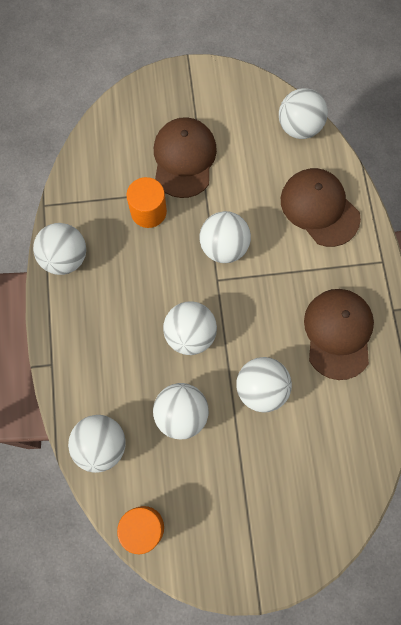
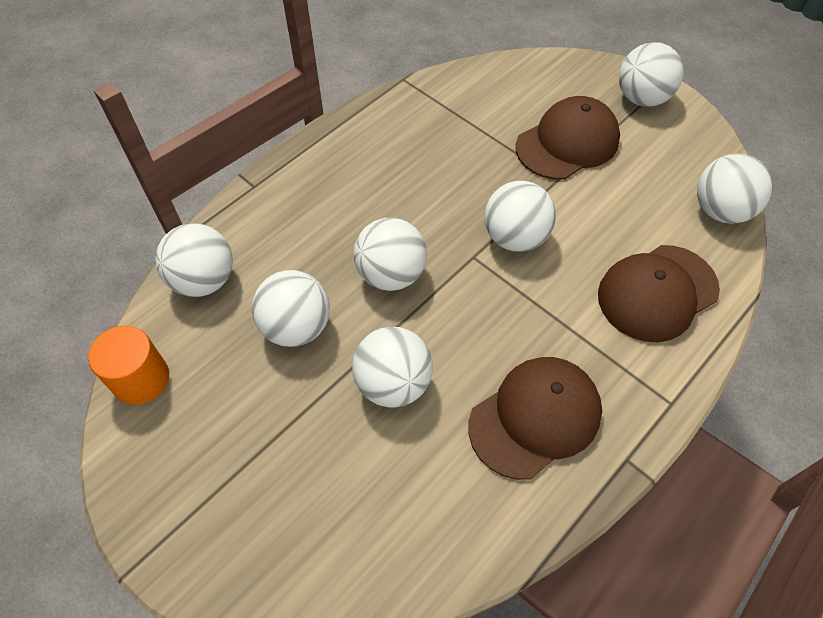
camera: 50 degrees right, 15 degrees down
white ball [33,223,86,275] -> white ball moved to [619,42,684,107]
orange cylinder [126,177,167,228] -> none
brown cap [281,168,361,247] -> brown cap turned 135 degrees counterclockwise [598,245,720,342]

